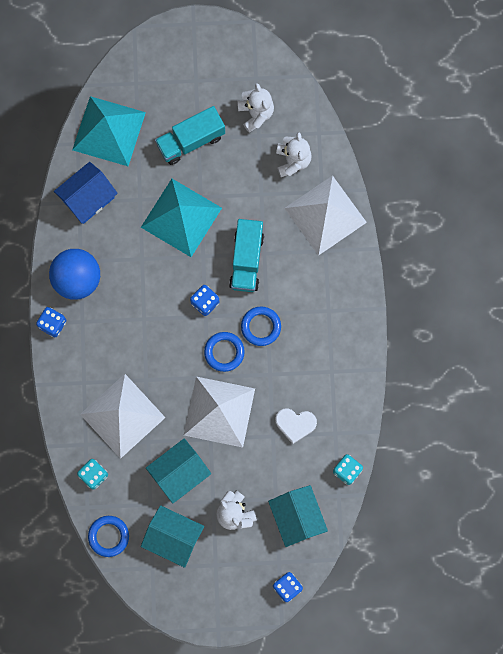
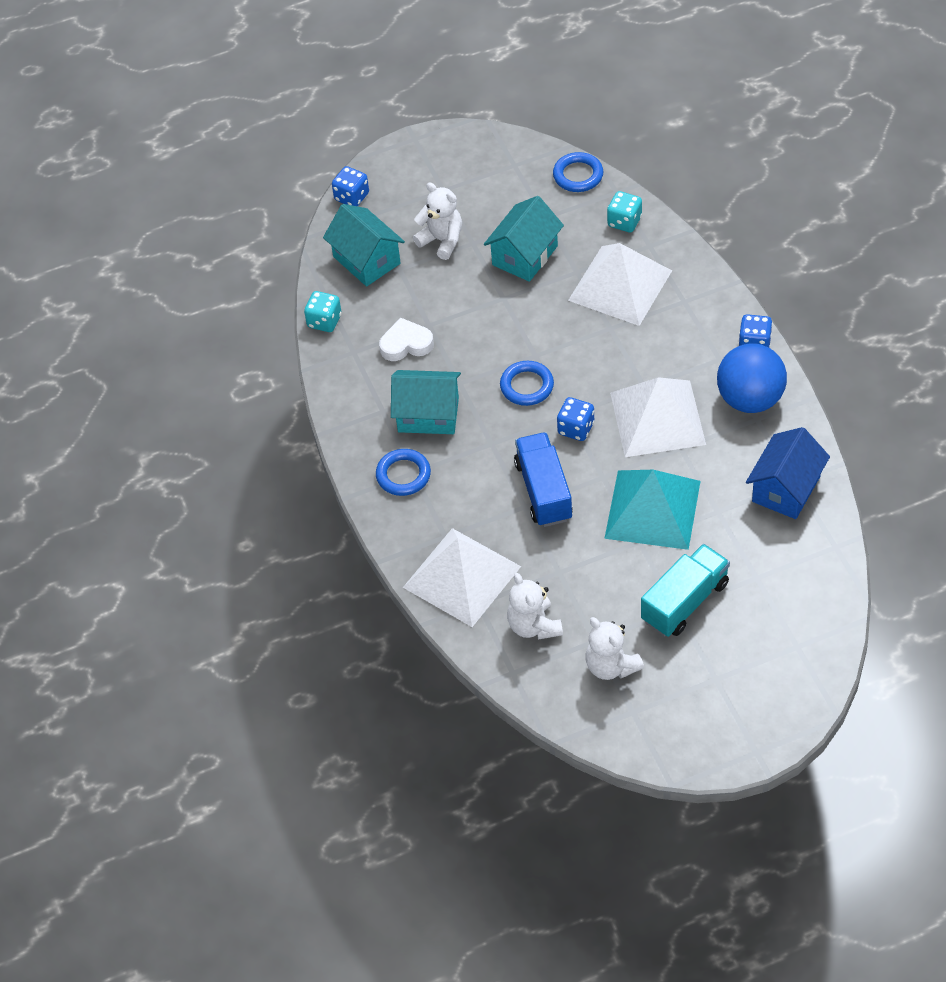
camera: 165 degrees right, 25 degrees down
turquoise pyramid [72,96,146,166] -> none
turquoise house [141,505,204,568] -> turquoise house moved to [391,370,461,434]
white pyramid [184,377,255,448] -> white pyramid moved to [610,377,706,457]
turquoise truck [229,219,264,292] -> blue truck [514,432,573,527]
blue ring [241,306,281,346] -> blue ring moved to [376,449,431,496]

